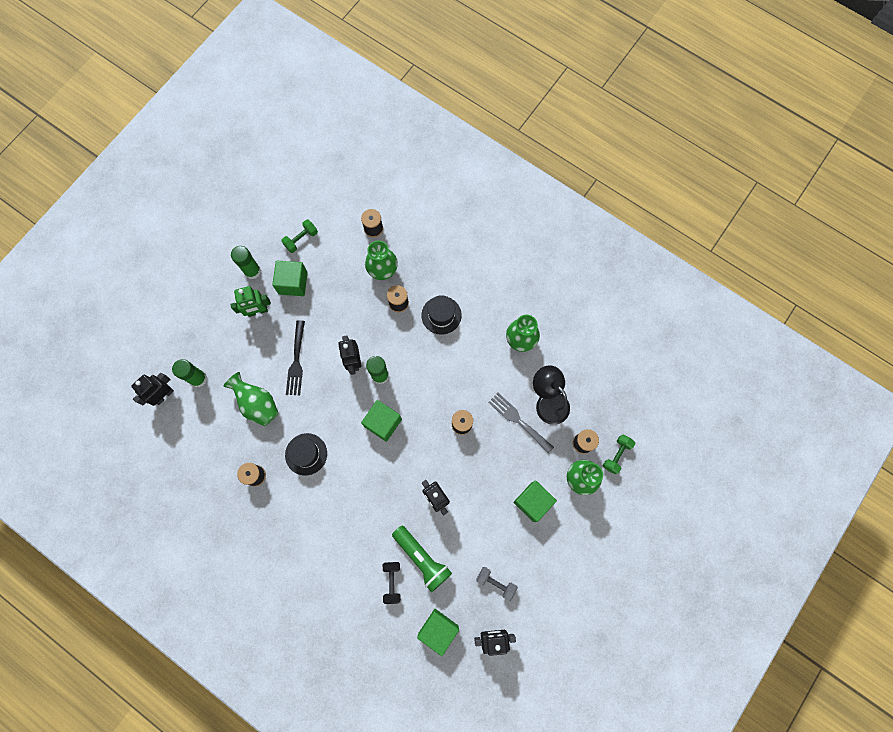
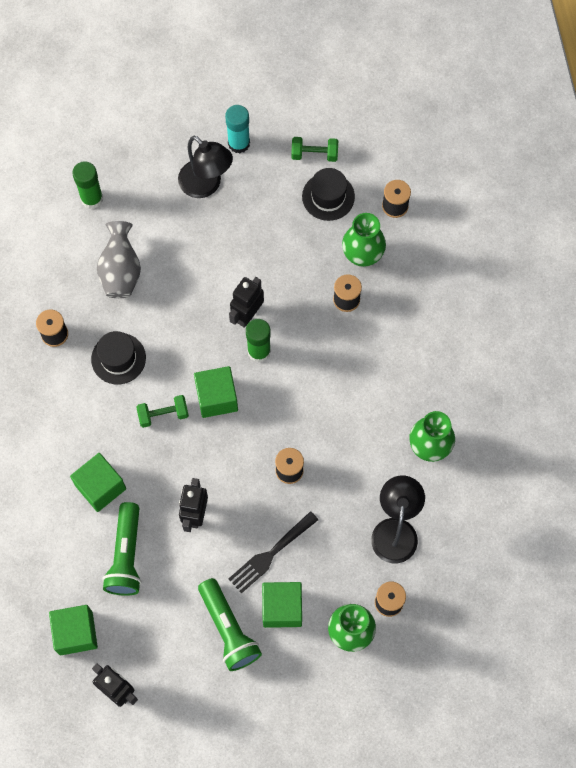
camera: 45 degrees right, 5 degrees down
black robot [131,373,174,406] -> none
green vase [223,372,279,426] -> grey vase [97,221,141,298]
green robot [230,286,271,317] -> black lamp [178,136,233,198]
green glue stick [231,246,261,279] -> turquoise glue stick [225,105,250,153]
green cube [272,261,308,296] -> green cube moved to [70,453,126,512]
black fork [286,320,305,395] -> black fork moved to [229,511,318,593]
black dumbbell [383,562,401,604] -> none
black hat [421,295,462,335] -> black hat moved to [302,168,355,221]
grey dumbbell [476,567,518,601] -> none
grey fork [488,393,554,453] -> none
green dumbbell [603,435,635,474] -> green dumbbell moved to [136,395,189,428]
none -> green flashlight [198,578,262,671]

